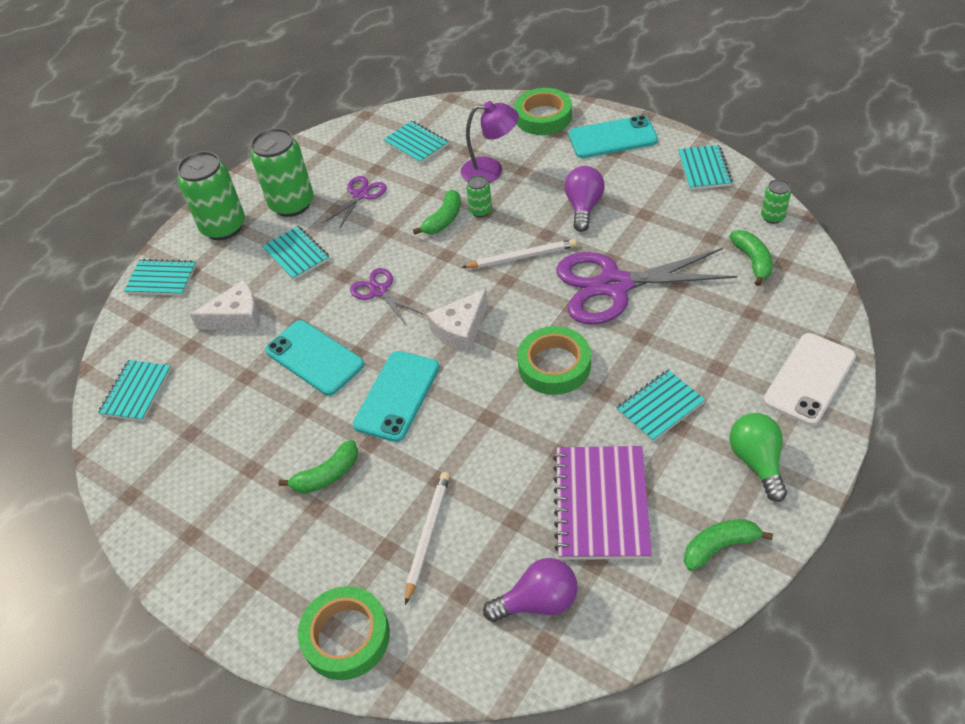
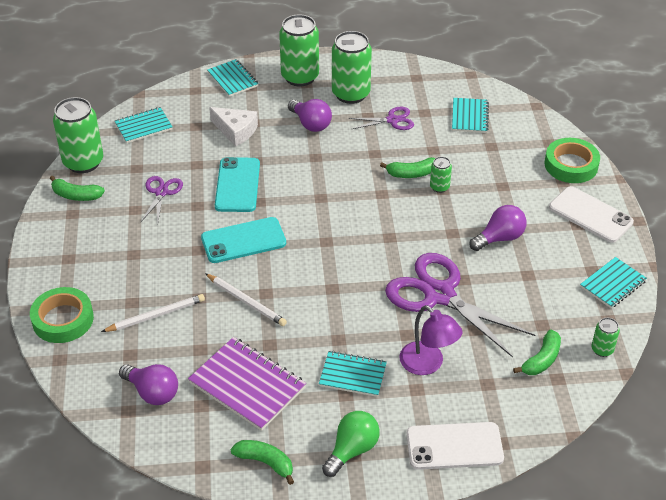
camera: 45 degrees right, 5 degrees down
turquoise notebook [262,226,330,280] -> purple light bulb [288,99,332,132]
green banana [278,440,358,494] -> green banana moved to [50,175,105,201]
purple scissors [350,268,422,323] -> purple scissors moved to [141,176,183,222]
white cheese [427,289,488,353] -> none
purple lamp [461,101,519,183] -> purple lamp moved to [399,305,463,375]
white pencil [461,239,577,268] -> white pencil moved to [205,273,287,326]
green tape [517,326,591,395] -> none
purple notebook [553,446,652,560] -> purple notebook turned 75 degrees clockwise [188,337,306,431]
turquoise phone [569,115,658,158] -> white phone [549,186,634,243]
none -> green can [53,97,103,173]

